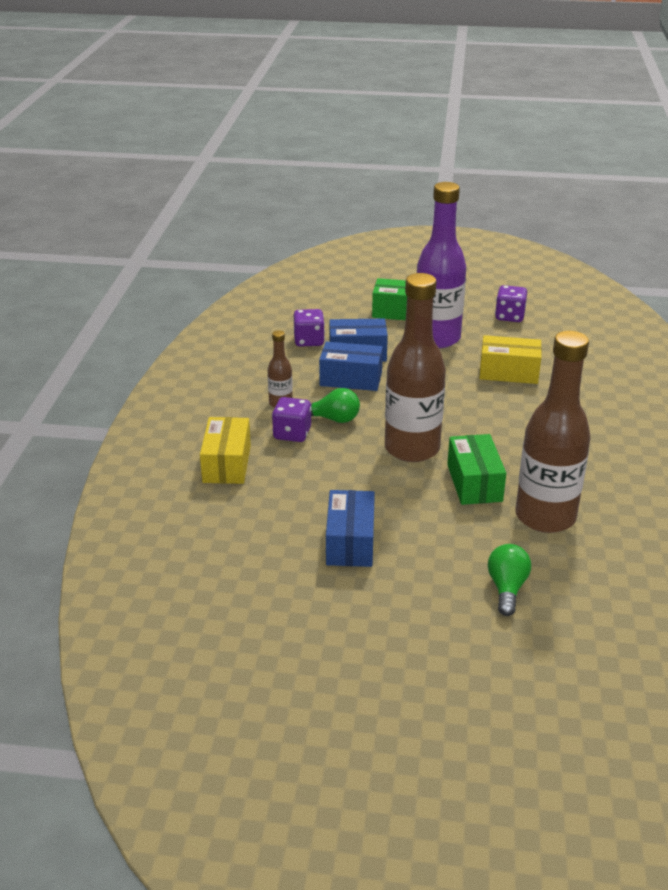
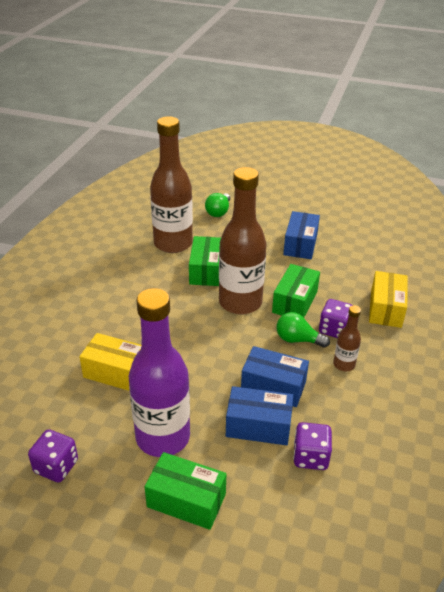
camera: 170 degrees left, 5 degrees up
none -> green box [272,264,320,317]

